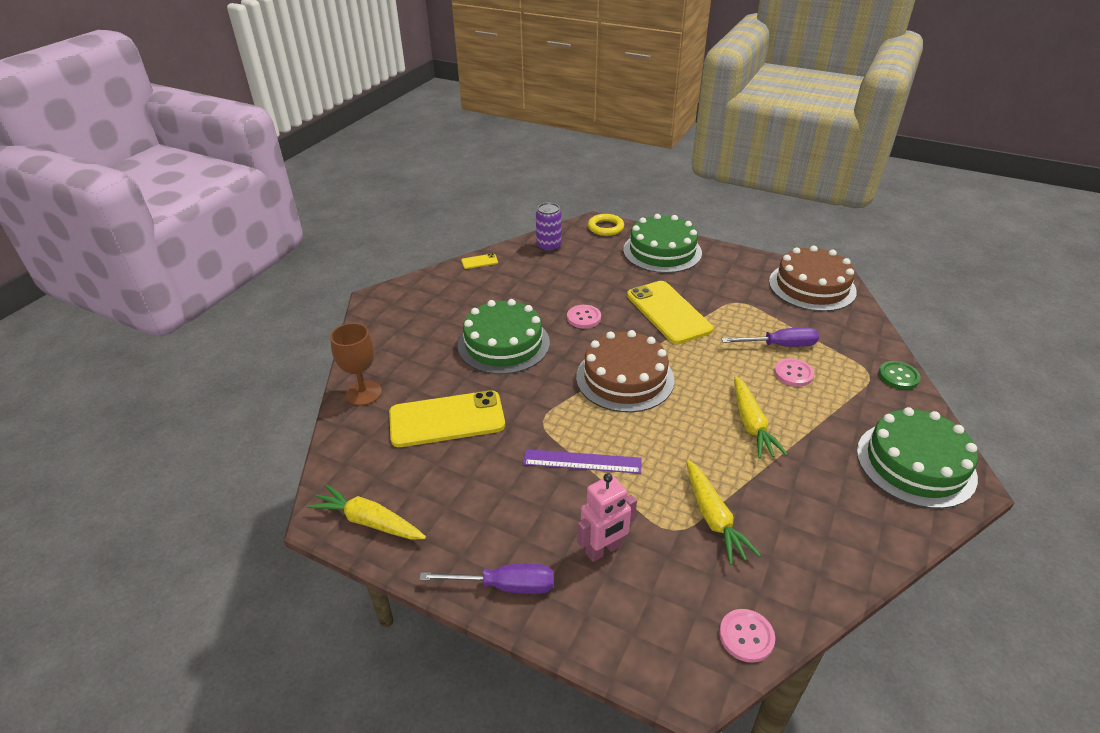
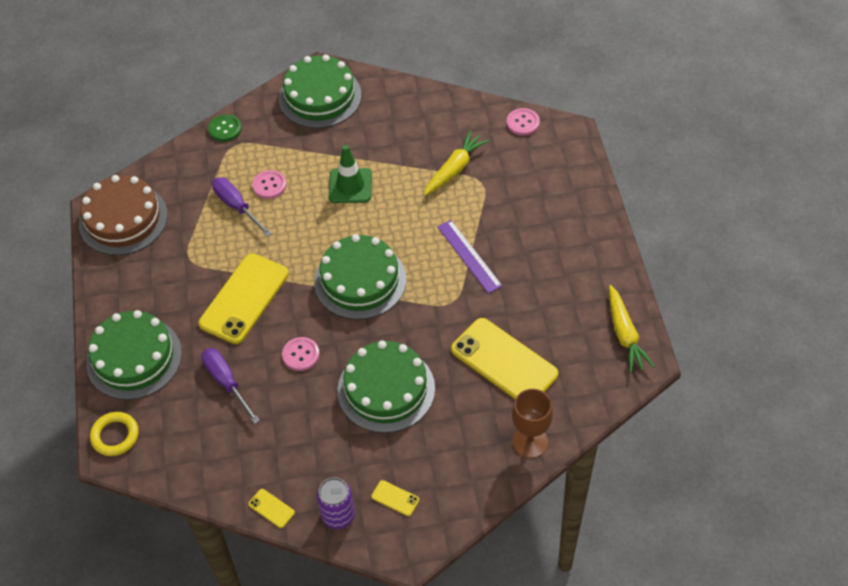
camera: 125 degrees left, 15 degrees up
purple screwdriver [419,564,554,594] -> purple screwdriver moved to [202,348,260,424]
purple can [536,203,562,252] -> purple can moved to [317,477,355,529]
brown cake [576,330,675,413] -> green cake [314,234,406,320]
pink robot [577,473,637,562] -> none
yellow carrot [734,376,788,459] -> green traffic cone [329,145,372,203]
none -> yellow phone [371,480,419,516]

